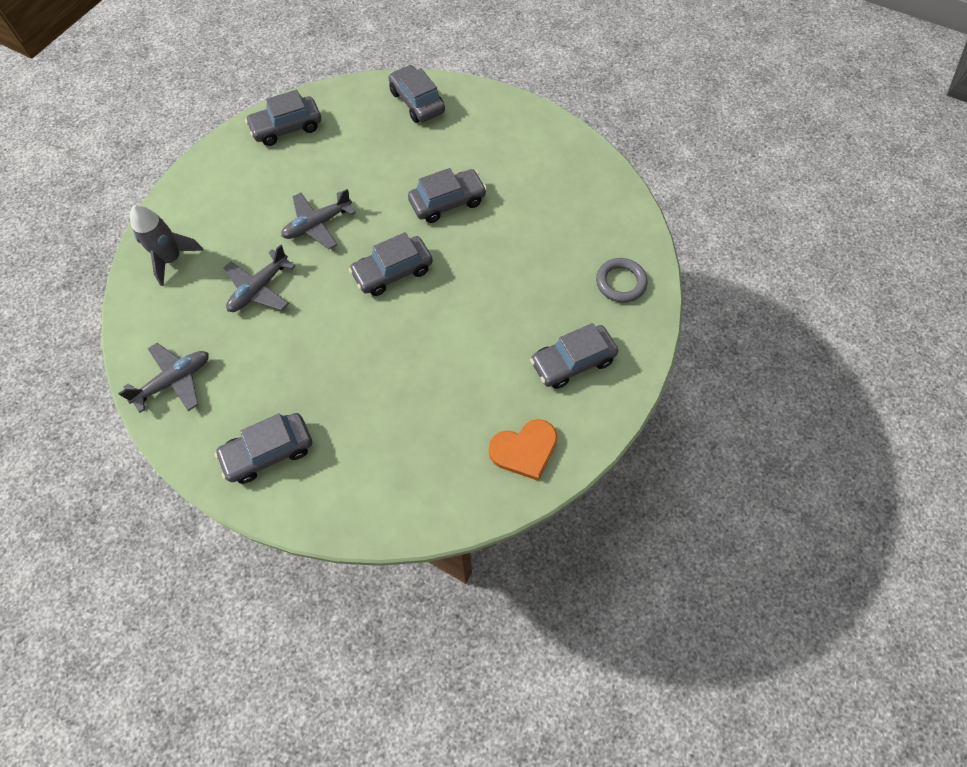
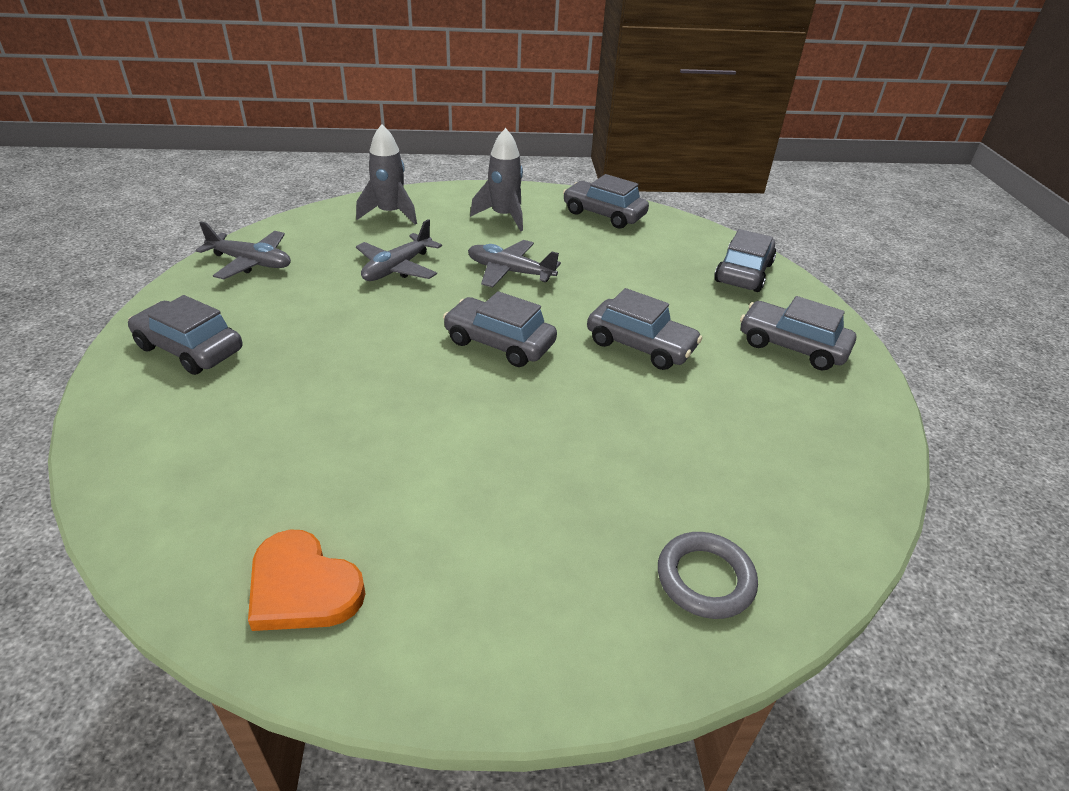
camera: 55 degrees right, 25 degrees down
grey plane [224,244,295,312] -> grey plane turned 60 degrees counterclockwise [356,219,442,281]
grey car [530,323,618,389] -> grey car moved to [740,296,856,371]
none -> grey rocket [470,128,523,231]

